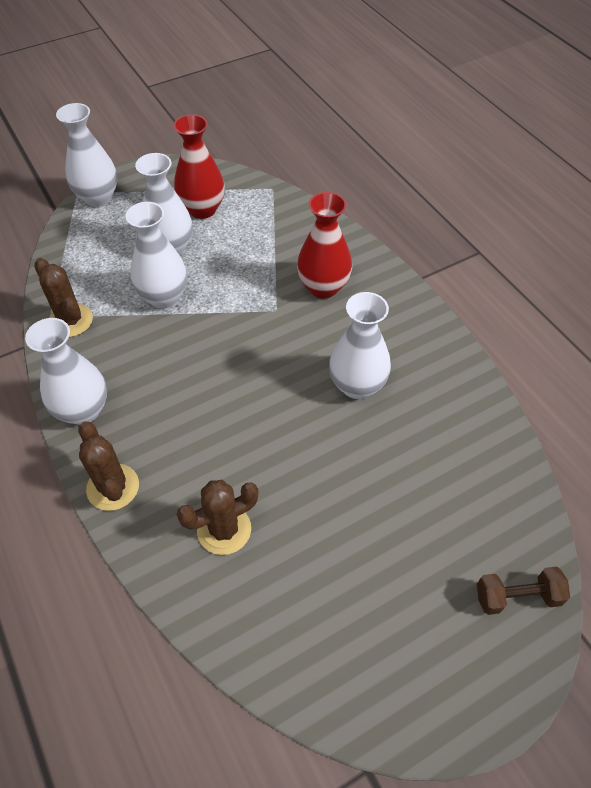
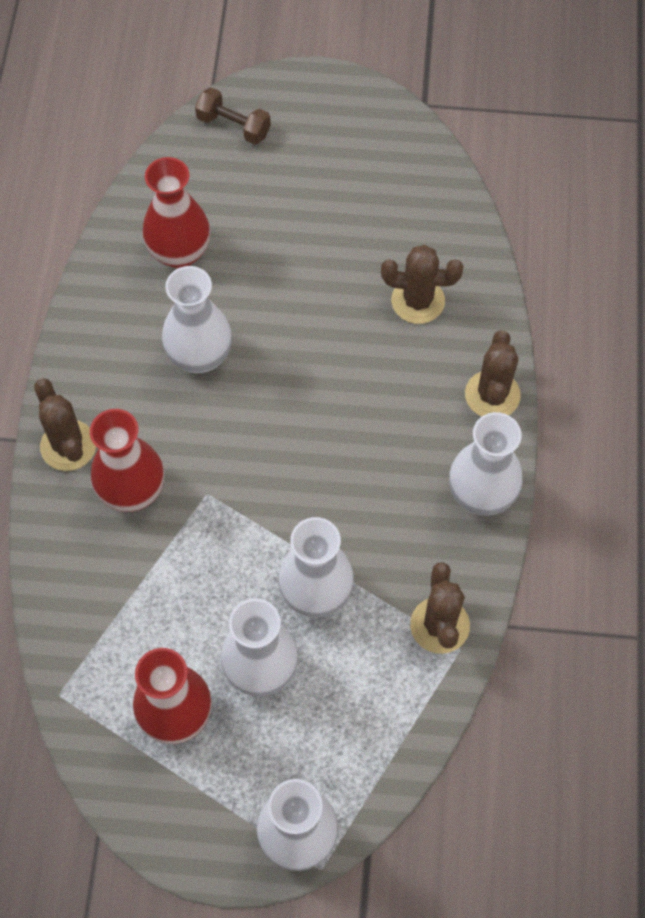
camera: 145 degrees left, 10 degrees up
none -> brown cactus [34,378,96,471]
none -> red vase [142,157,210,268]

